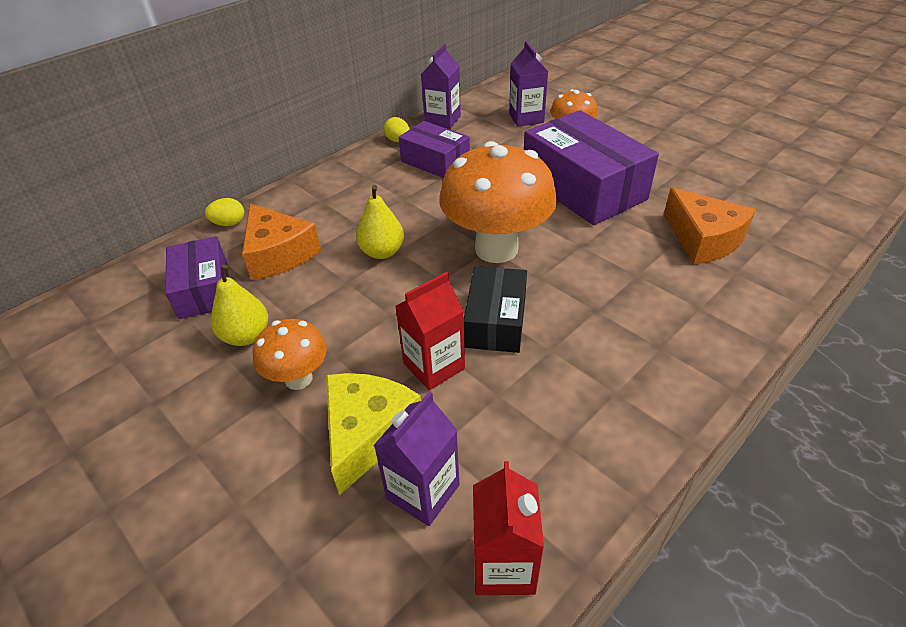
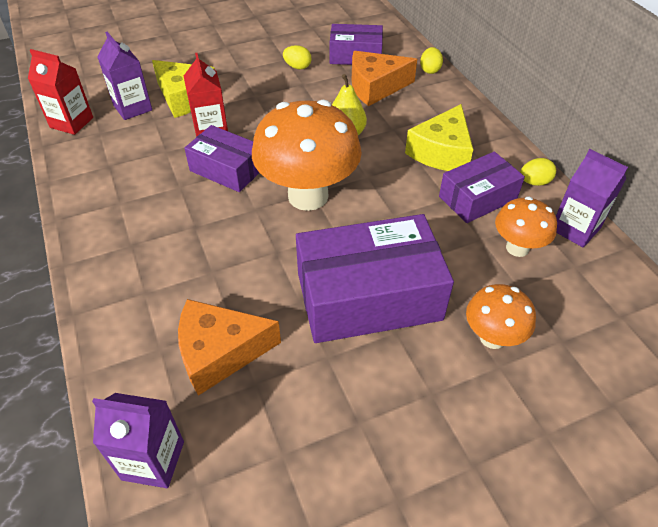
camera: 110 degrees right, 5 degrees up
yellow pear [211,264,268,346] -> yellow egg [283,45,311,69]
orange mushroom [253,319,327,390] -> orange mushroom moved to [495,196,557,257]
black box [464,266,527,353] -> purple box [184,125,259,192]
purple carton [509,41,548,127] -> purple carton moved to [92,393,184,488]
none -> yellow cheese [405,104,473,171]

